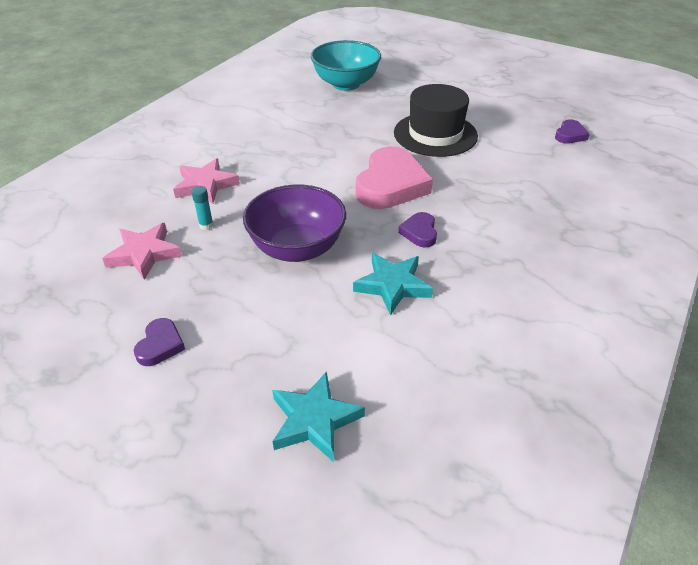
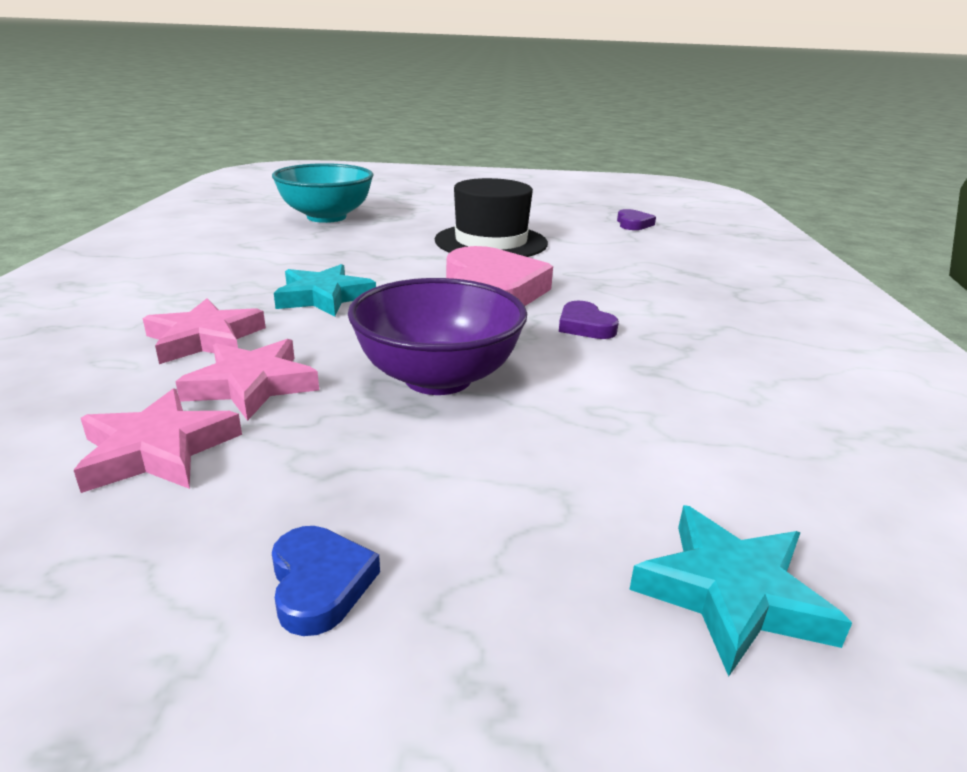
camera: 30 degrees left, 15 degrees down
purple heart [134,318,185,366] -> blue heart [272,526,380,636]
turquoise glue stick [191,186,214,230] -> pink star [176,339,319,421]
turquoise star [353,253,433,316] -> turquoise star moved to [274,264,376,317]

